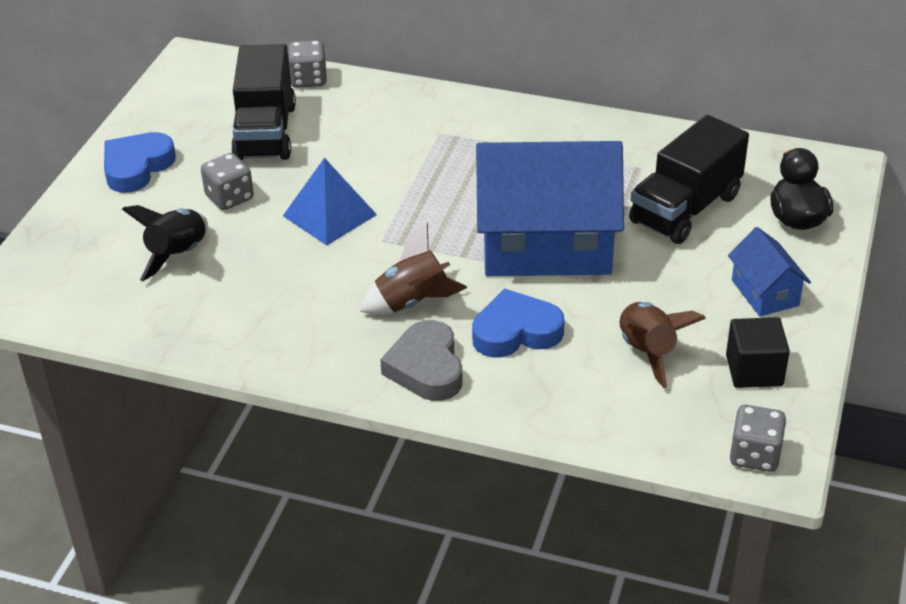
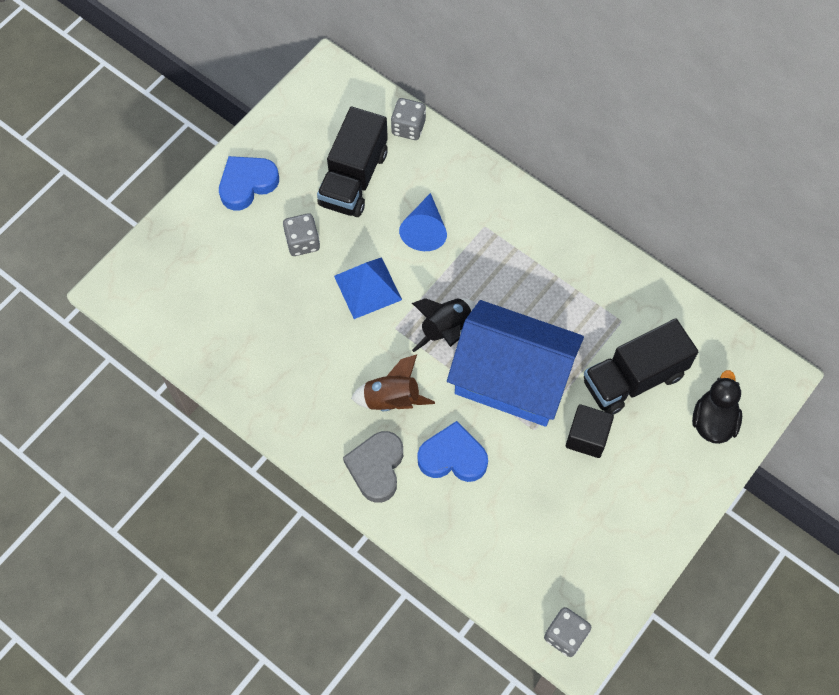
camera: 20 degrees right, 25 degrees up
black rocket [122,205,208,281] -> black rocket moved to [412,298,475,352]
brown rocket [620,302,706,388] -> none
black cube [726,317,790,388] -> black cube moved to [566,404,614,458]
blue house [728,227,811,316] -> none
none -> blue cone [399,193,447,251]

